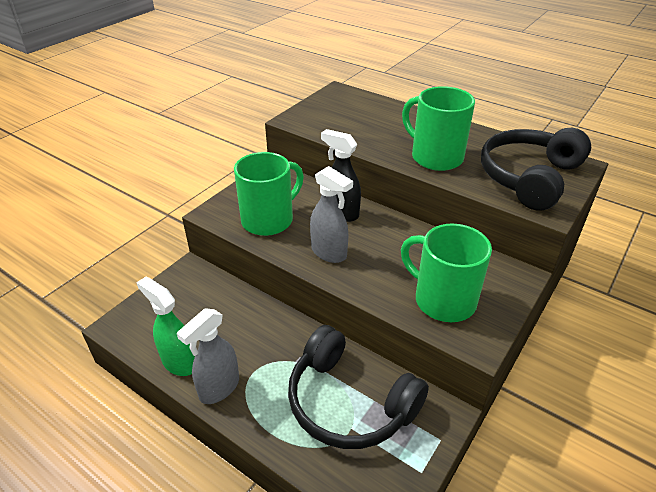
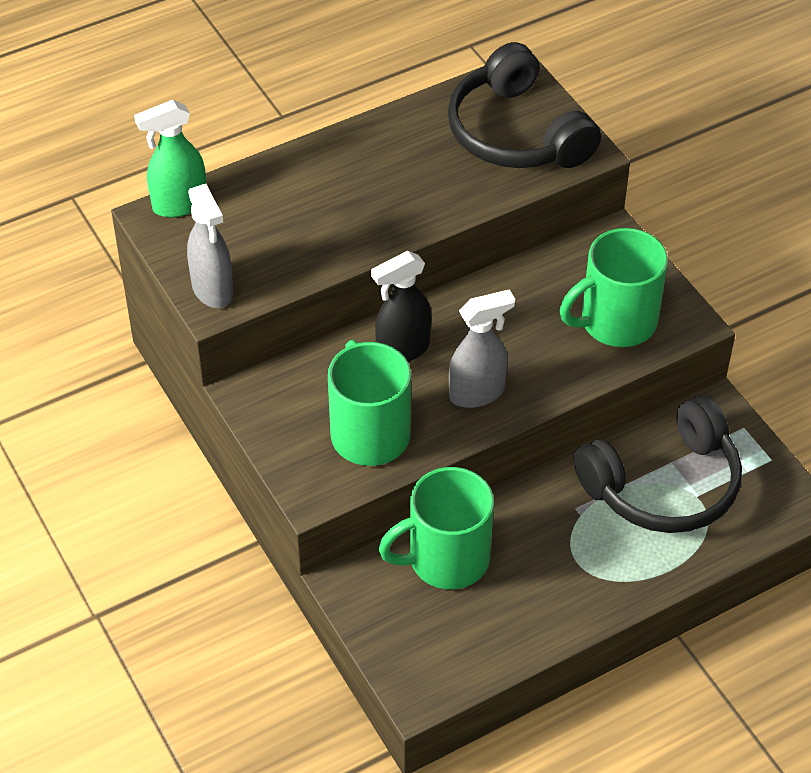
camera: 65 degrees left, 10 degrees up
green spray bottle [136,277,195,376] -> green spray bottle moved to [134,100,206,217]
grey spray bottle [177,308,239,404] -> grey spray bottle moved to [187,184,233,308]
green mug [402,86,475,171] -> green mug moved to [379,467,494,589]

